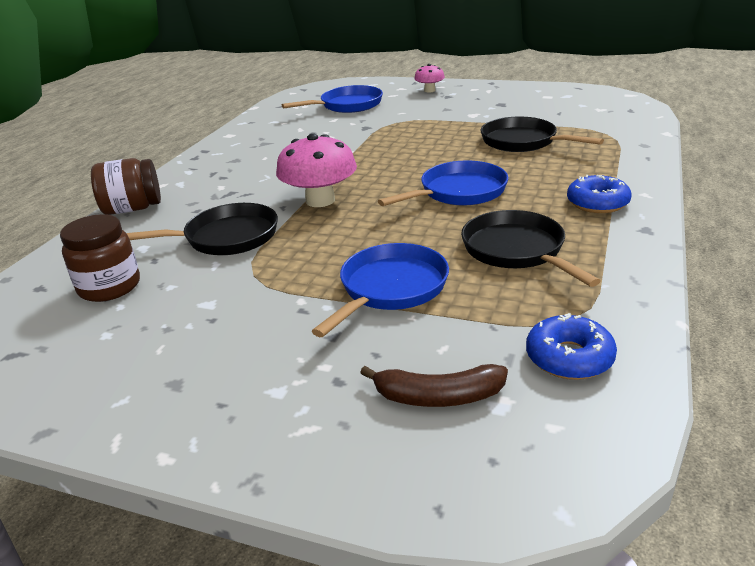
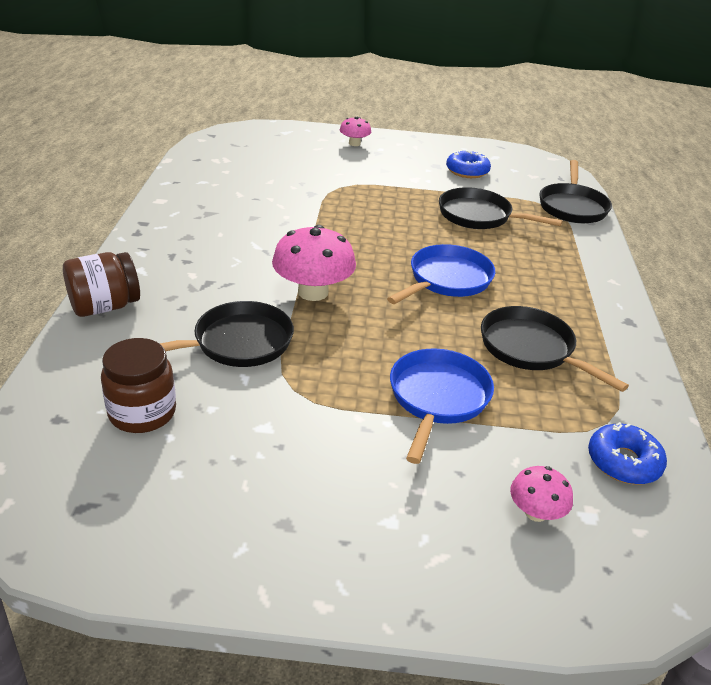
camera: 20 degrees left, 5 degrees up
blue pan [282,85,383,113] -> none
brown banana [360,364,508,407] -> pink mushroom [510,466,573,522]
blue donut [567,175,631,213] -> blue donut moved to [446,150,491,178]
none -> black pan [539,160,612,224]

